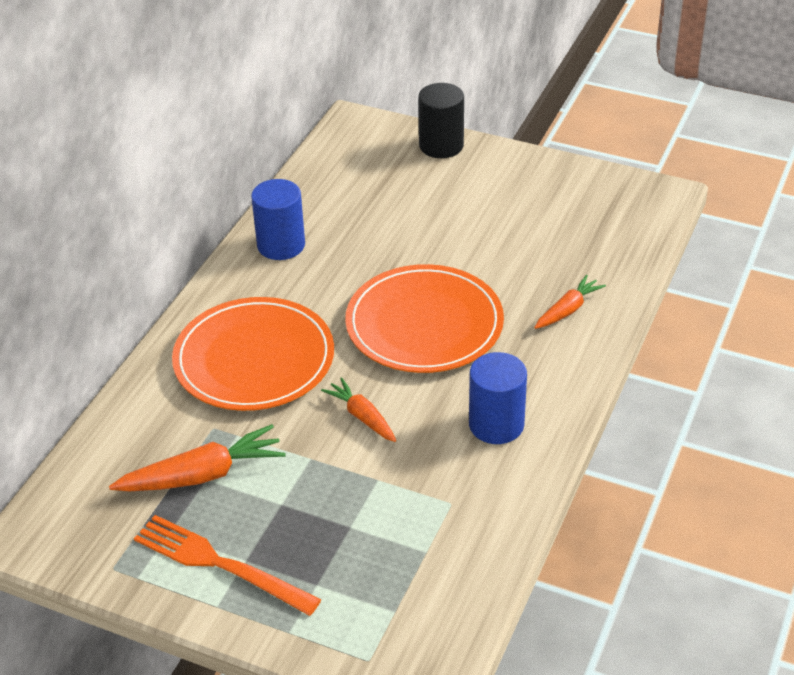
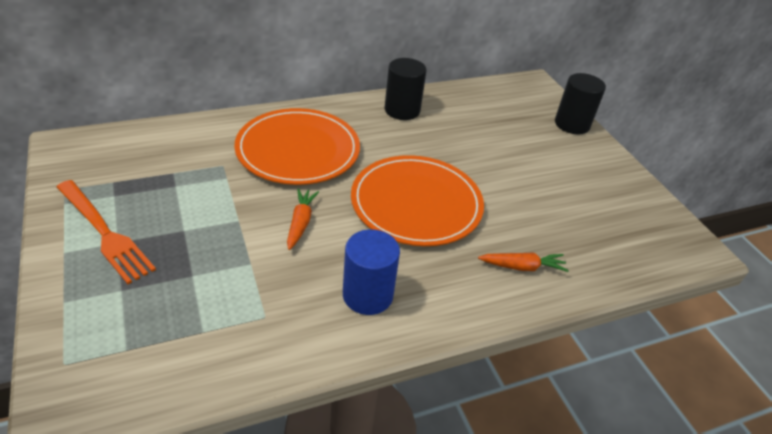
camera: 40 degrees right, 0 degrees up
orange carrot [109,424,286,491] -> none
orange fork [134,515,321,616] -> orange fork turned 150 degrees clockwise [56,180,156,284]
blue cylinder [251,179,305,260] -> black cylinder [385,58,426,120]

